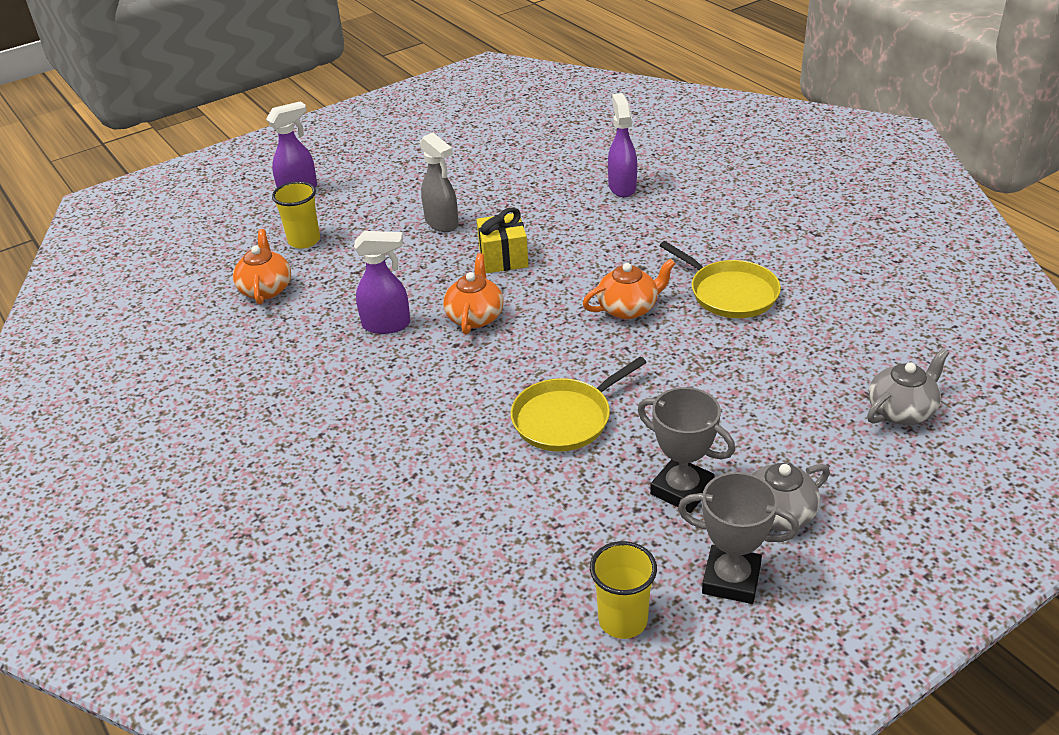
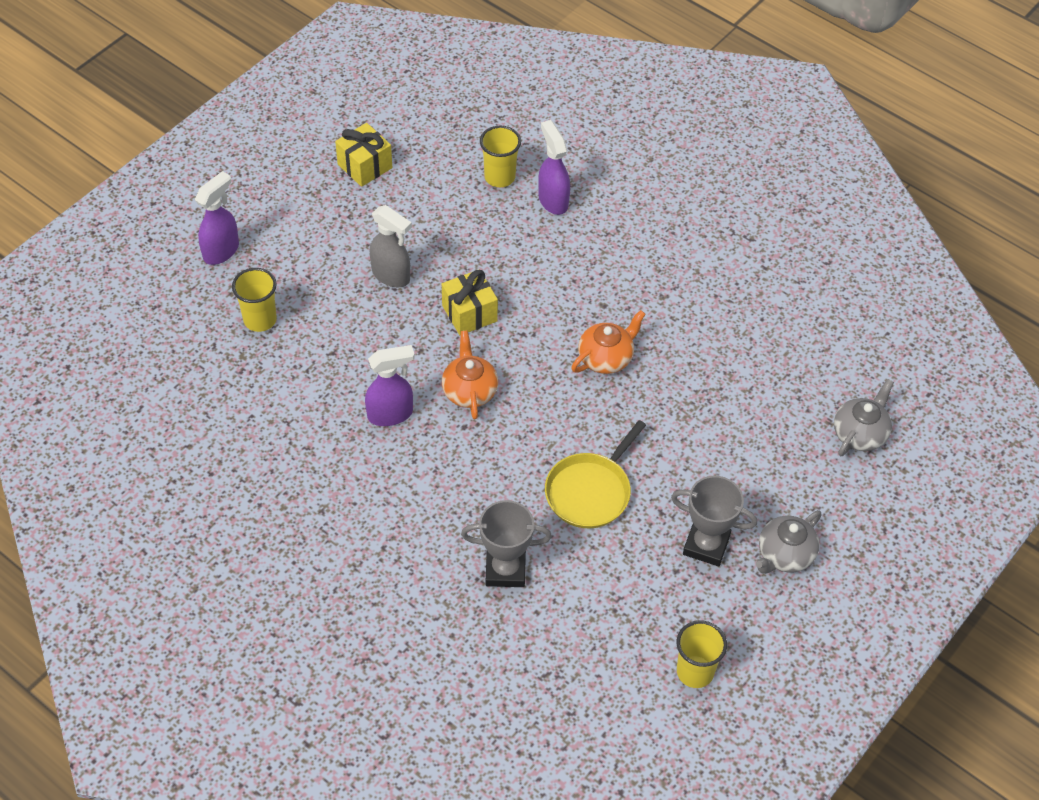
camera: 20 degrees left, 15 degrees up
orange teapot [233,229,291,304] -> none
yellow pan [659,241,781,318] -> none
grey trophy [678,472,799,604] -> grey trophy moved to [461,500,552,587]
none -> yellow gift [335,123,392,187]
none -> yellow cup [480,126,521,187]

